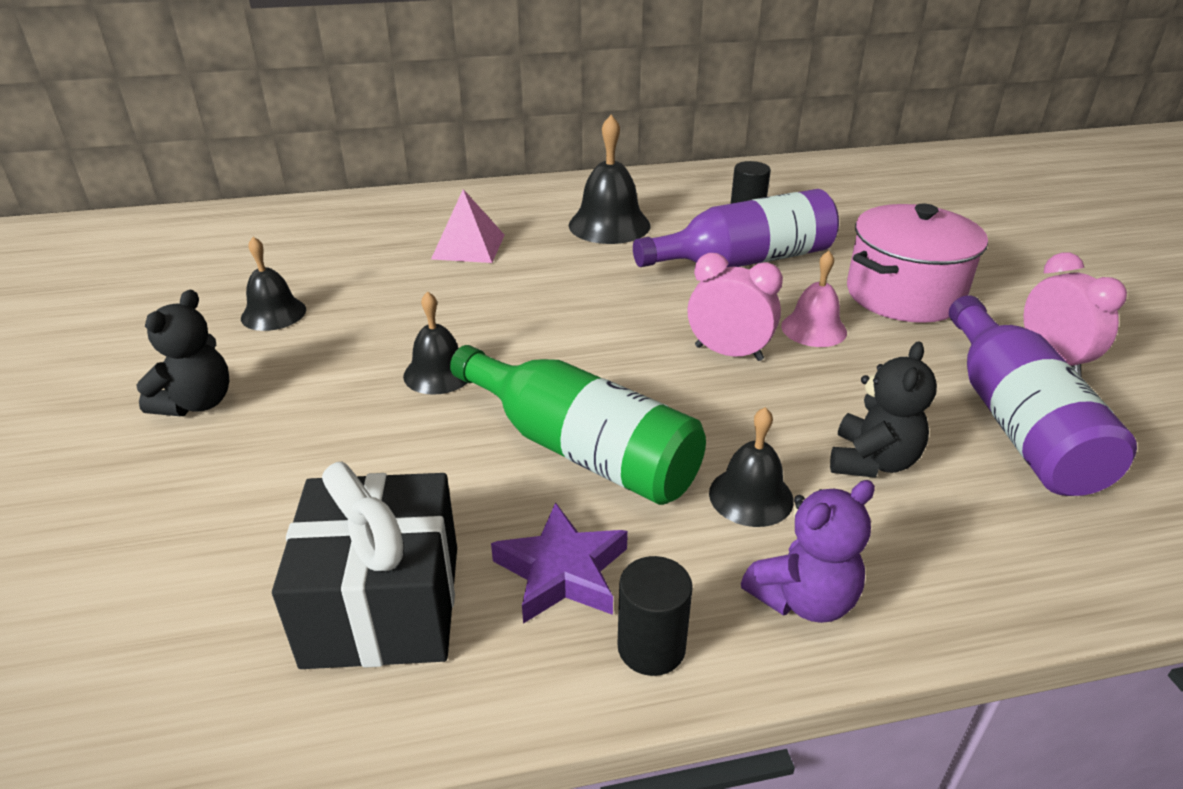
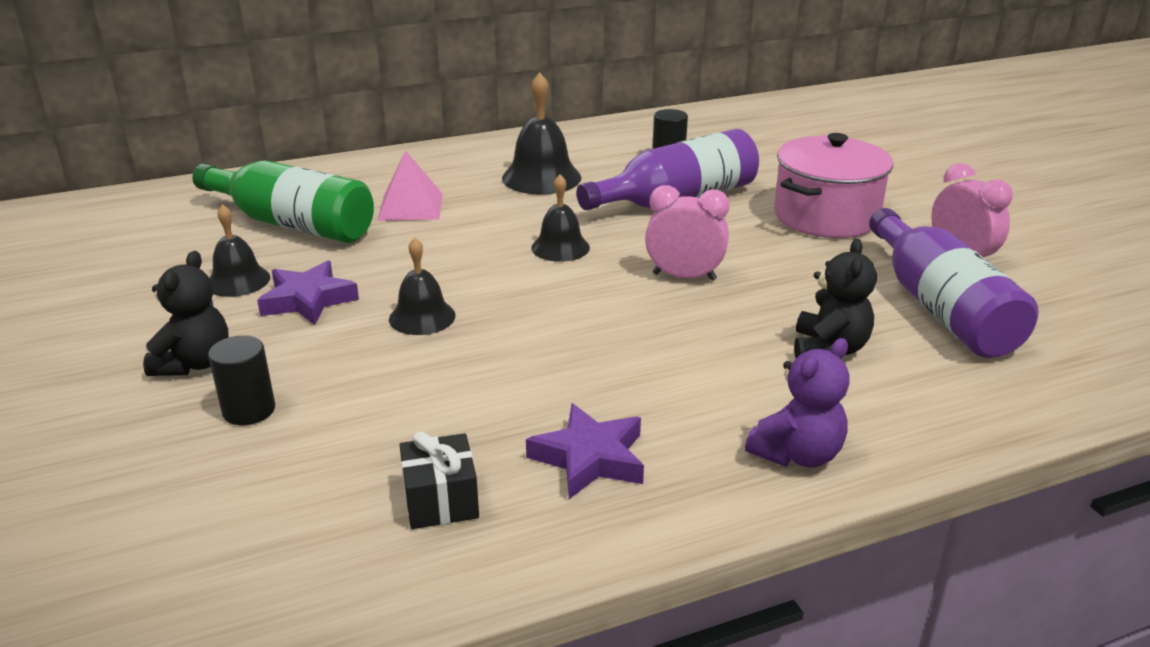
camera: 10 degrees left, 5 degrees down
black gift [272,462,457,669] -> black gift [400,431,479,529], size x0.54
green bottle [450,345,706,505] -> green bottle moved to [193,160,374,243]
black cylinder [617,556,693,676] -> black cylinder moved to [208,335,275,425]
black bell [709,407,794,527] -> black bell moved to [531,175,590,262]
pink bell [781,251,847,347] -> none
none -> purple star [257,261,359,325]

